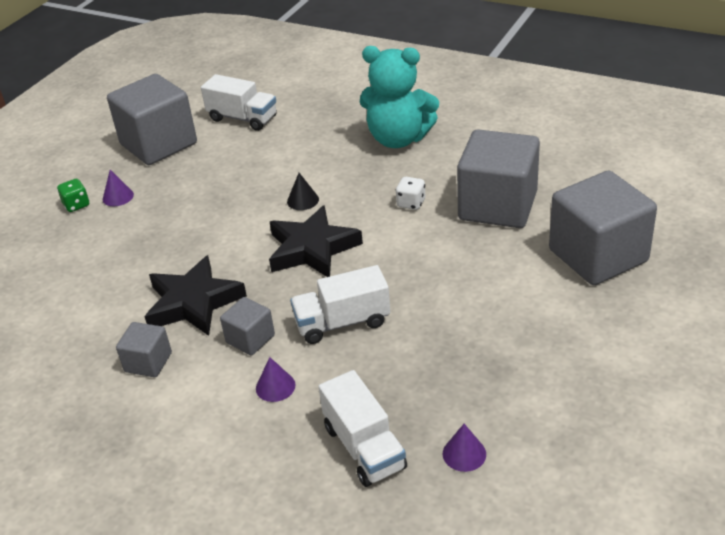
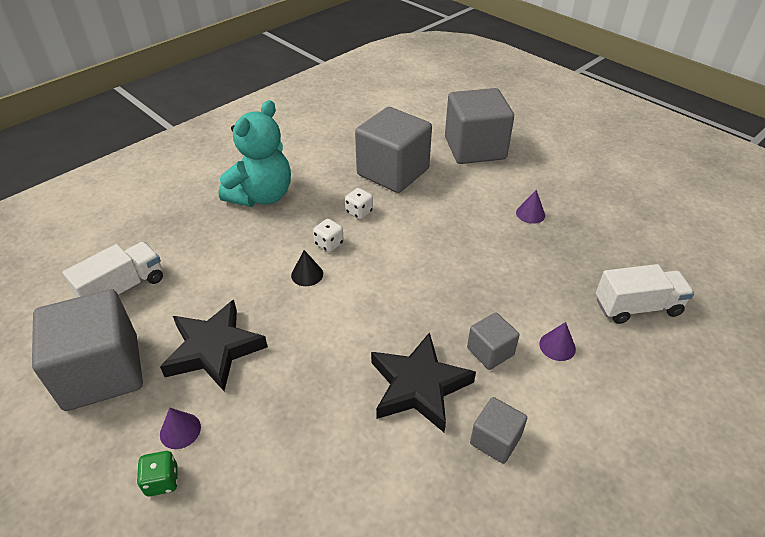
camera: 75 degrees left, 5 degrees up
black star [269,205,363,277] -> black star moved to [160,300,268,391]
white truck [290,265,391,344] -> none
purple cone [443,424,486,472] -> purple cone moved to [516,190,545,224]
none -> white dice [313,219,344,252]

